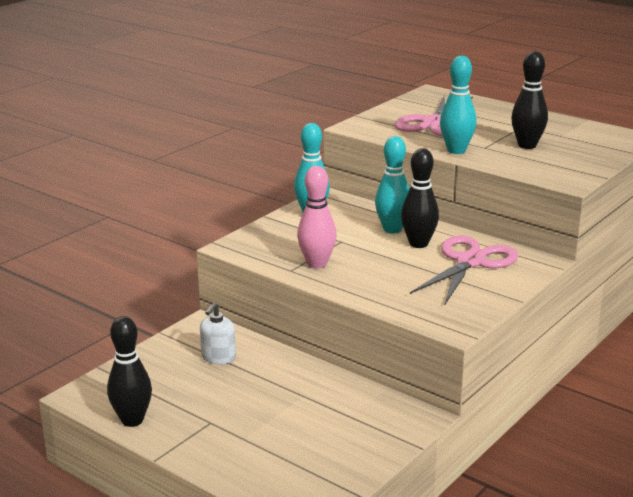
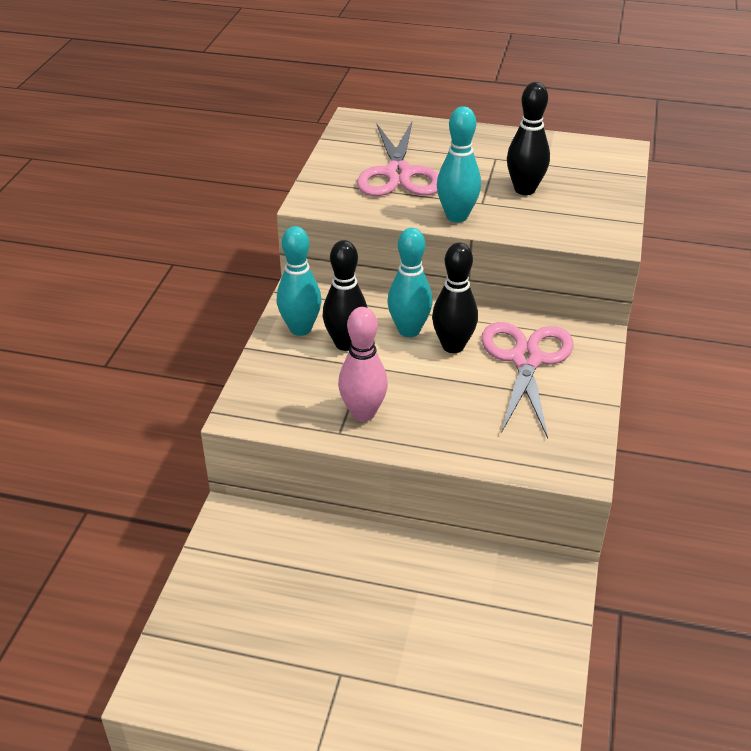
camera: 25 degrees left, 15 degrees up
black bowling pin [107,316,152,427] -> black bowling pin moved to [322,240,368,351]
white soap dispenser [200,302,236,364] -> none

